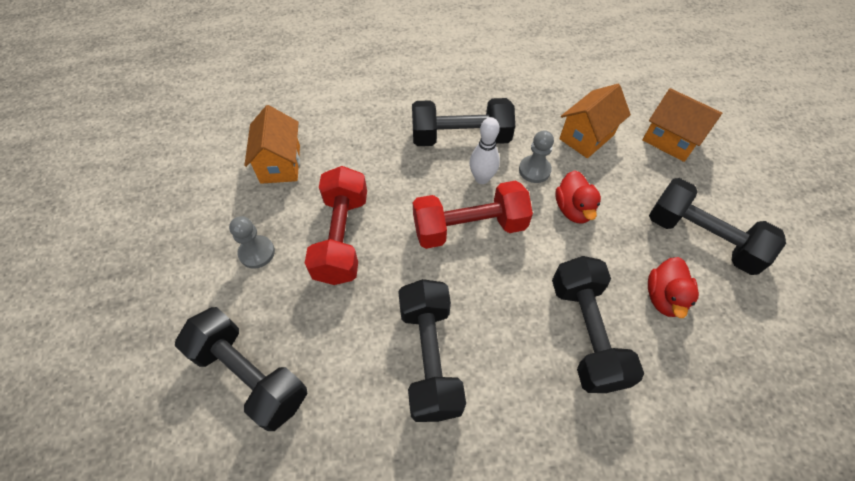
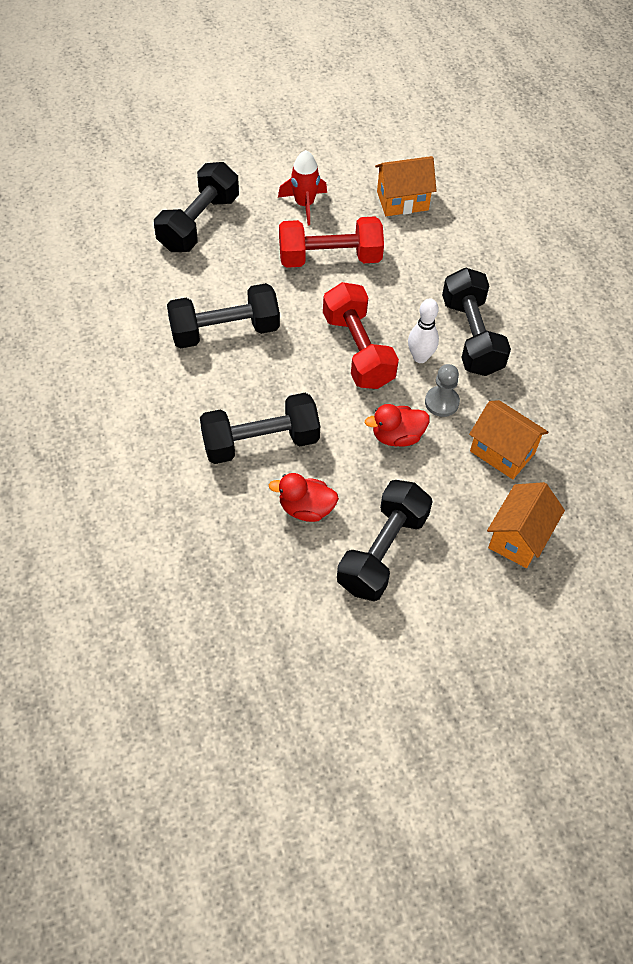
camera: 80 degrees right, 0 degrees up
grey pawn [229,216,275,269] -> red rocket [278,150,327,225]

